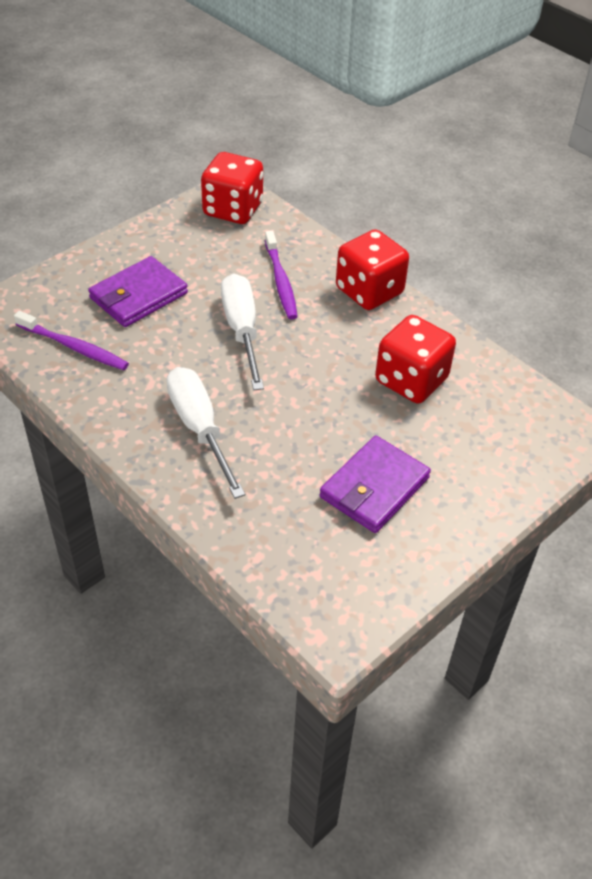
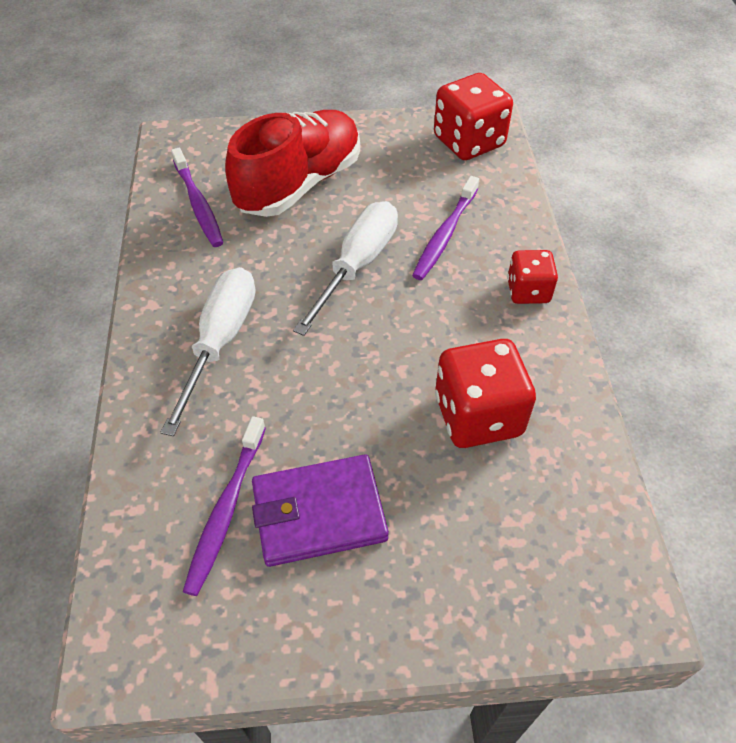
camera: 40 degrees right, 5 degrees up
purple wallet [88,256,188,327] -> red shoe [225,110,360,217]
red dice [336,229,409,310] -> red dice [507,250,558,304], size x0.60
none -> purple toothbrush [183,416,266,596]

